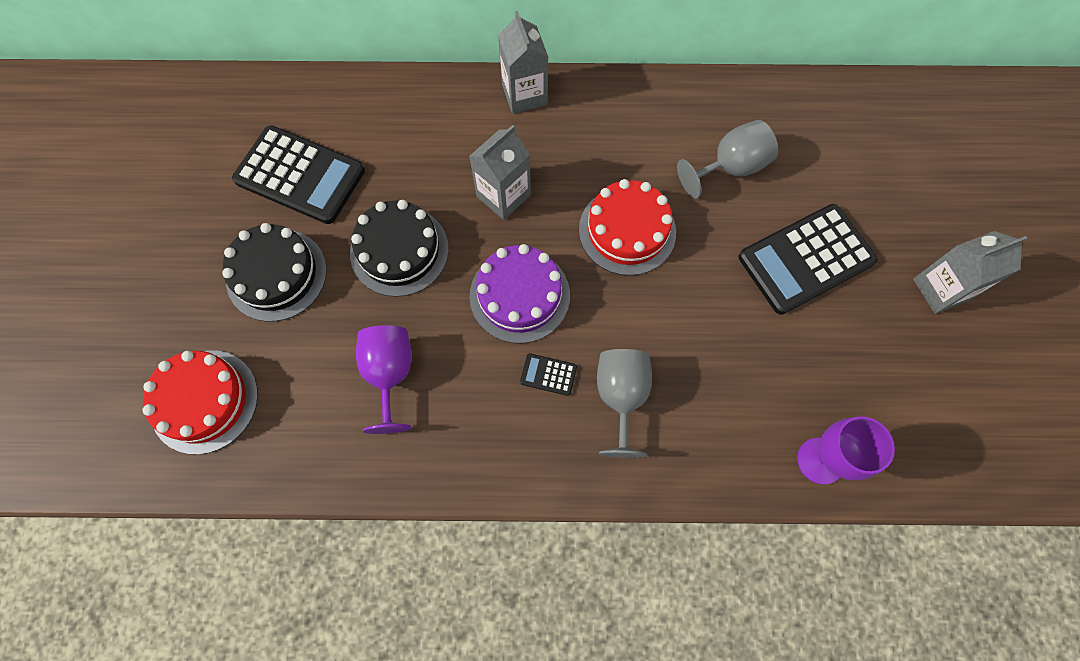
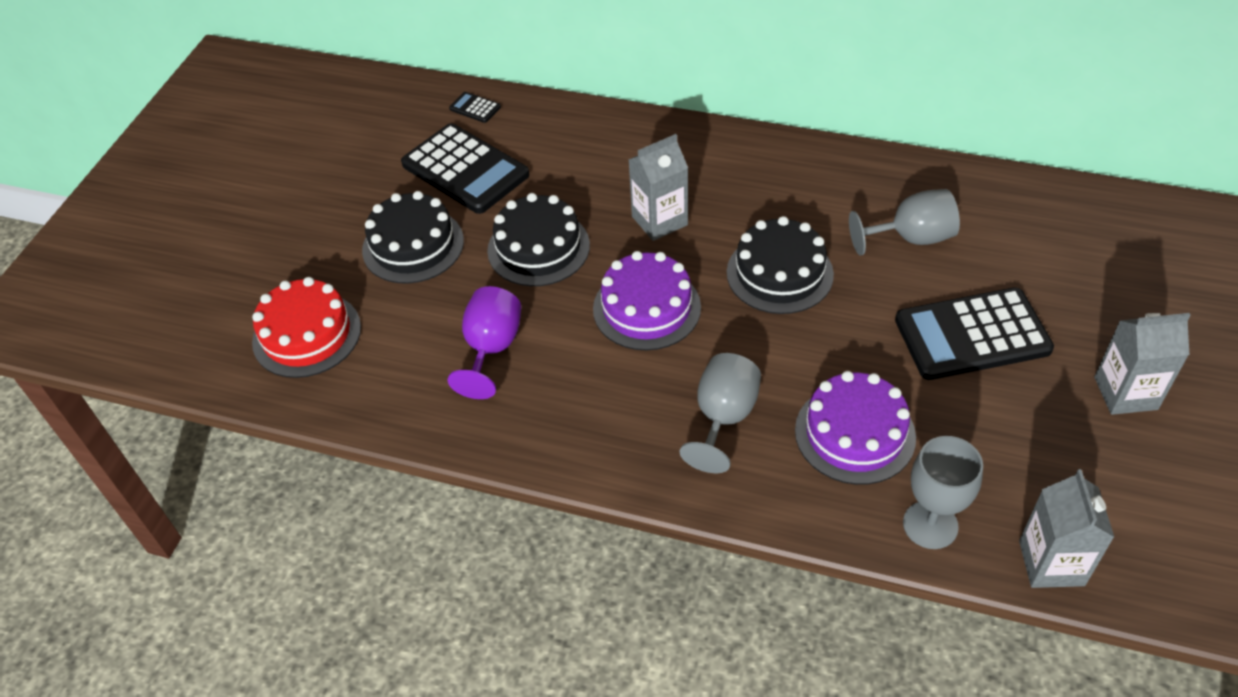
camera: 20 degrees right, 20 degrees down
grey carton [498,11,548,114] -> grey carton moved to [1019,469,1114,588]
black calculator [520,353,577,396] -> black calculator moved to [449,92,501,123]
red cake [579,179,676,276] -> black cake [727,216,834,314]
purple goblet [797,416,895,485] -> grey goblet [903,436,983,549]
none -> purple cake [795,371,916,485]

